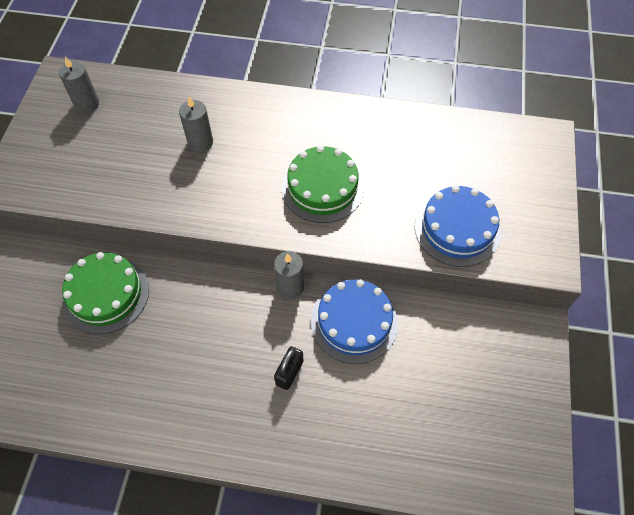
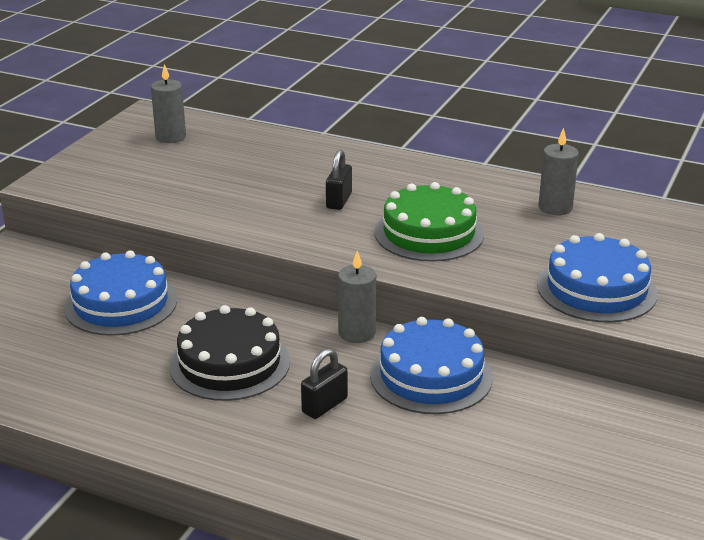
camera: 15 degrees right, 30 degrees down
green cake [62,252,149,334] -> blue cake [64,250,177,336]
grey candle [179,97,213,152] -> grey candle moved to [539,128,579,215]
none -> black cake [169,305,290,401]
none -> black padlock [326,150,352,210]

